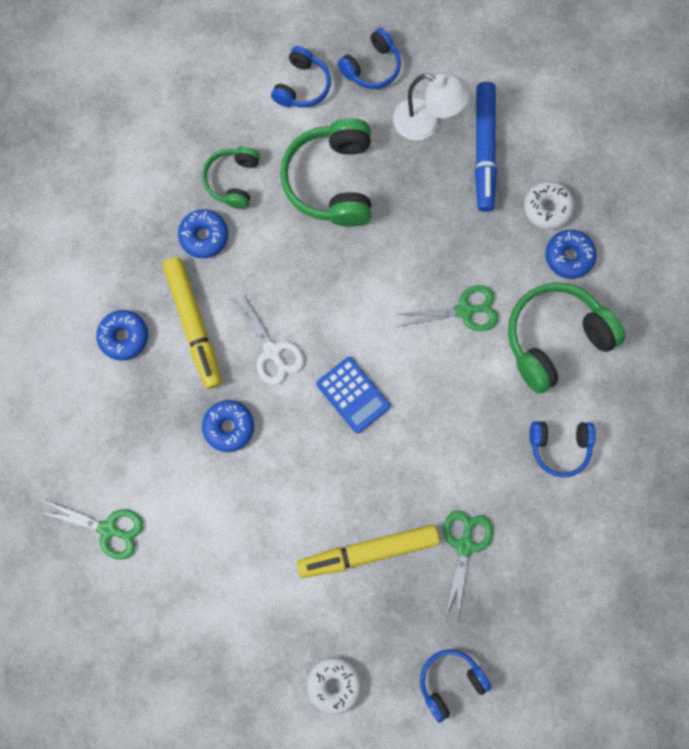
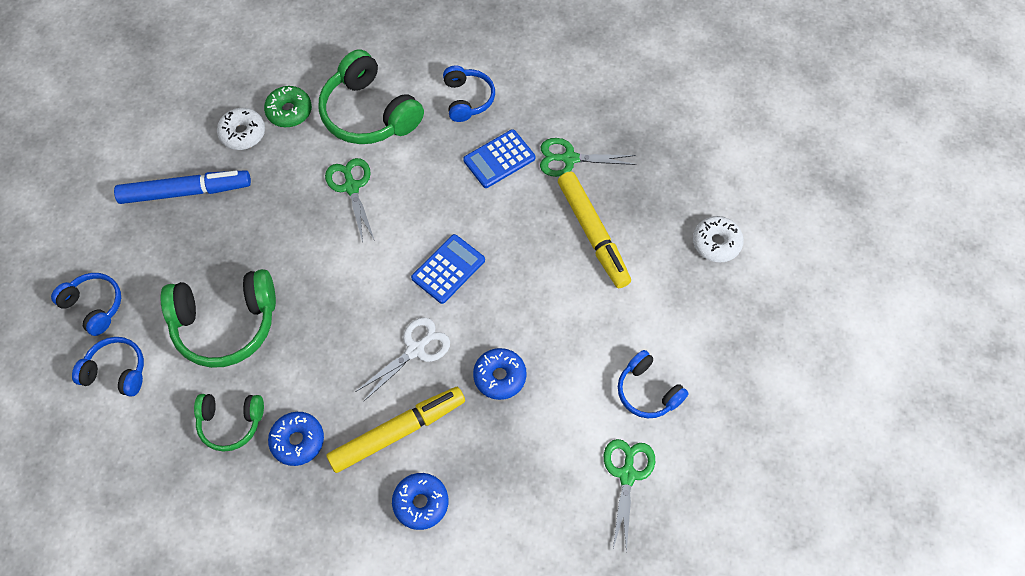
camera: 100 degrees left, 15 degrees down
white lamp [393,73,470,140] -> none
blue headphones [420,649,492,723] -> blue headphones moved to [618,350,689,418]
blue donut [545,230,597,279] -> green donut [264,86,312,127]
none -> blue calculator [463,129,535,188]

